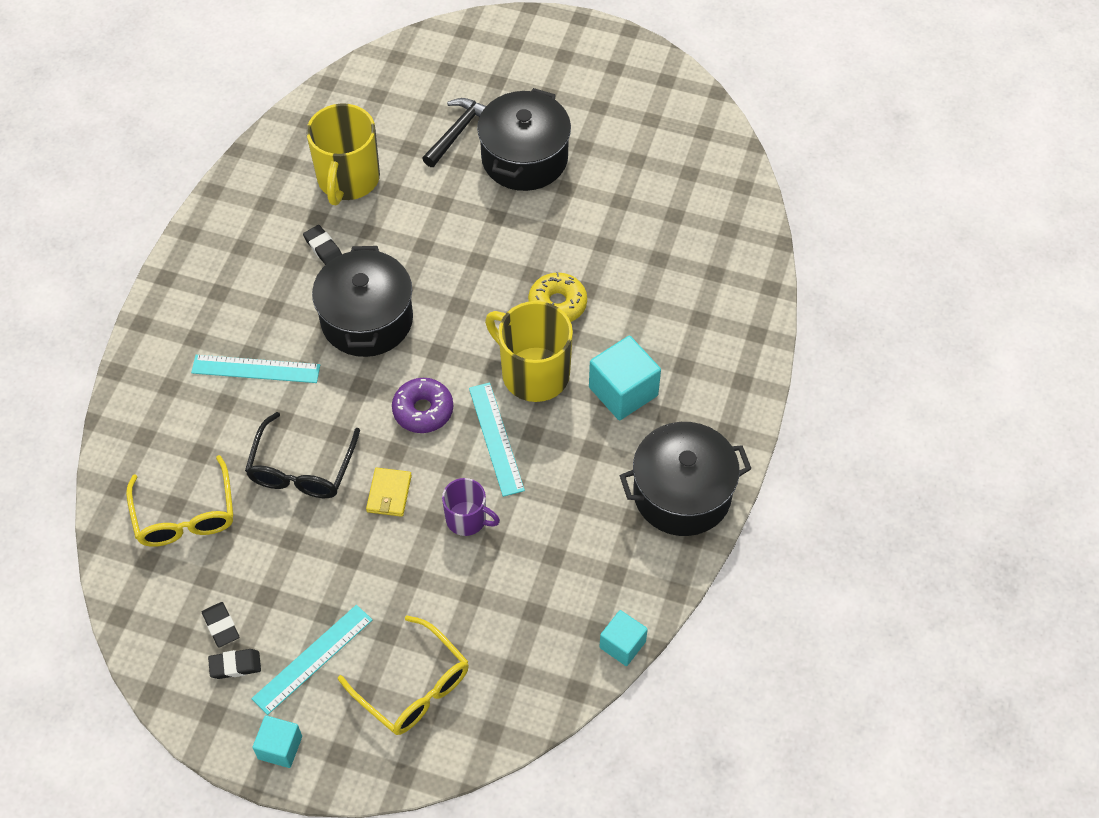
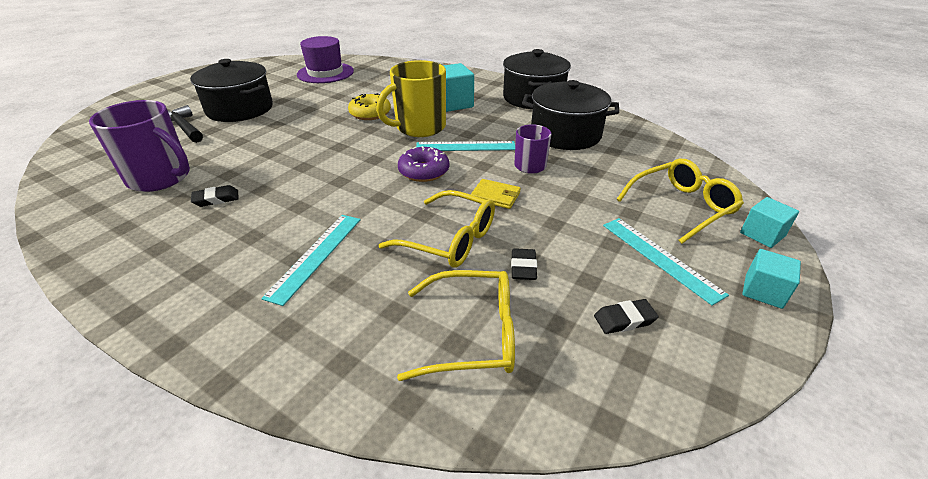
camera: 75 degrees left, 20 degrees down
black eraser [208,649,261,679] -> black eraser moved to [511,248,537,280]
black glasses [245,412,360,498] -> yellow glasses [379,190,495,268]
yellow mug [306,103,380,205] -> purple mug [89,100,190,192]
black pot [312,246,413,357] -> black pot moved to [522,80,619,150]
turquoise cube [600,610,648,666] -> turquoise cube moved to [740,197,799,248]
none -> purple hat [297,36,354,83]

